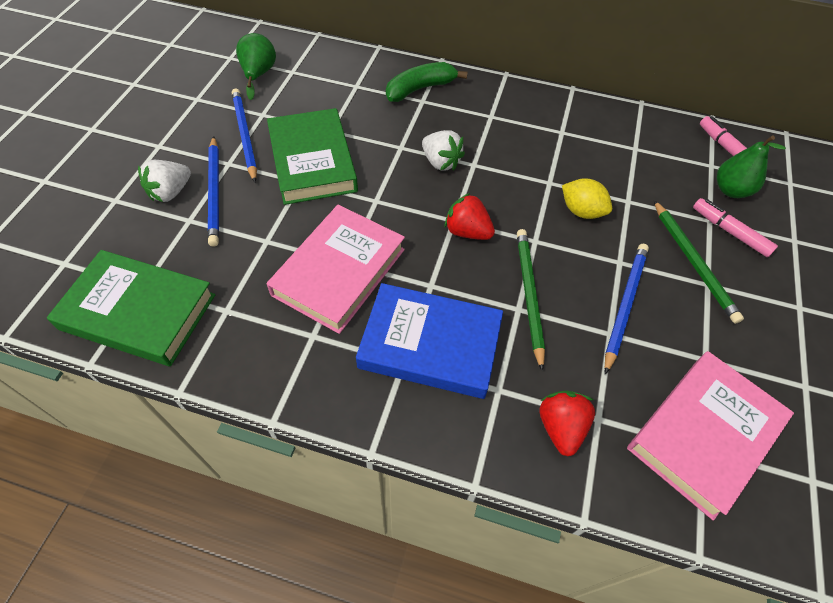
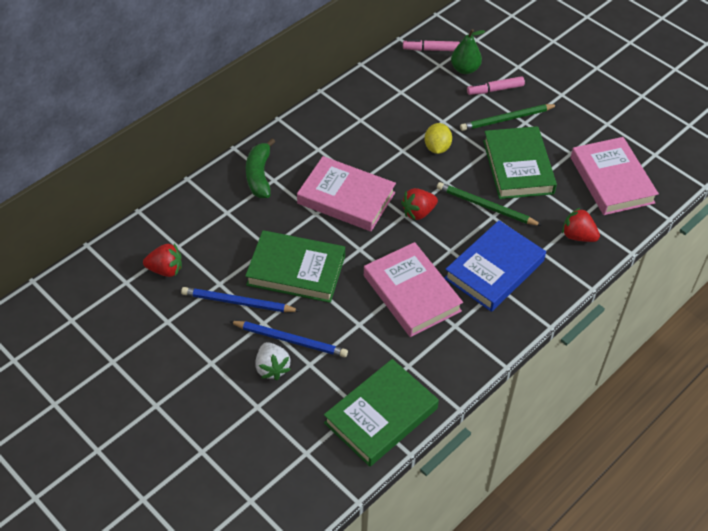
camera: 60 degrees left, 5 degrees down
green pear [236,33,276,100] -> red strawberry [143,244,182,277]
white strawberry [422,130,465,171] -> pink book [297,156,396,231]
yellow lemon [562,178,612,219] -> yellow lemon turned 60 degrees counterclockwise [424,123,452,154]
blue pencil [605,244,649,375] -> green book [483,126,557,199]
green pencil [654,200,744,324] -> green pencil turned 150 degrees clockwise [460,104,557,131]

